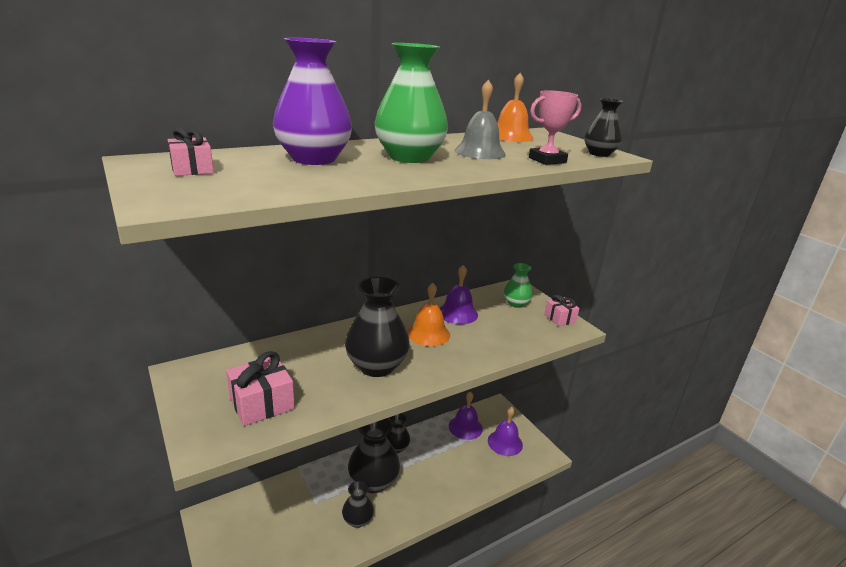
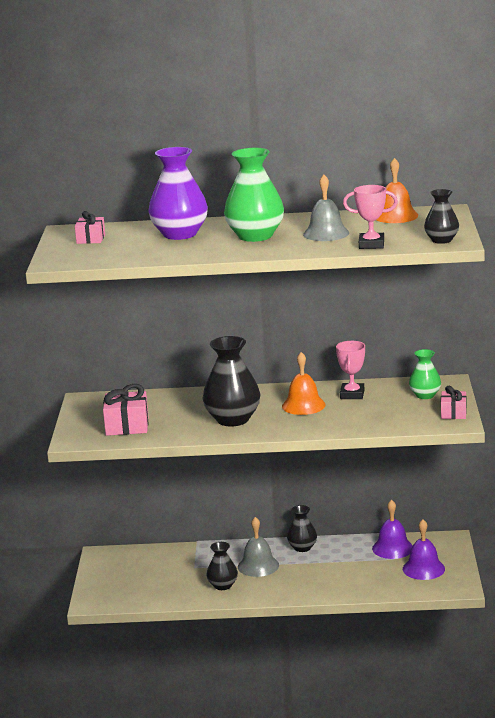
camera: 35 degrees right, 5 degrees down
black vase [348,418,400,493] -> grey bell [238,517,279,577]
purple bell [440,265,478,324] -> pink trophy [336,341,365,399]

